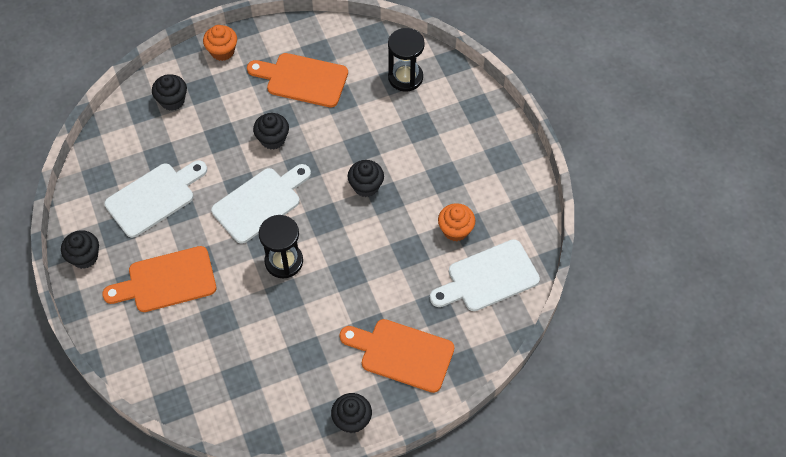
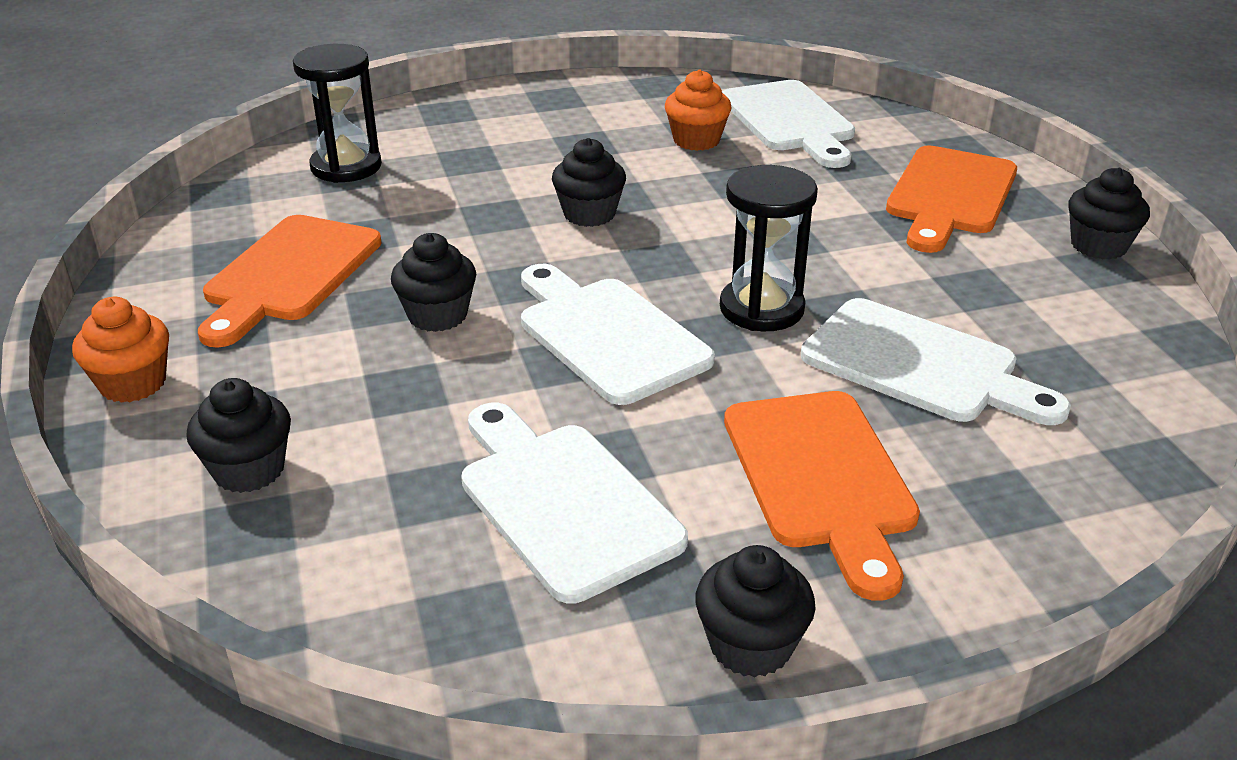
camera: 85 degrees left, 25 degrees down
none -> white cutting board [801,298,1071,425]

